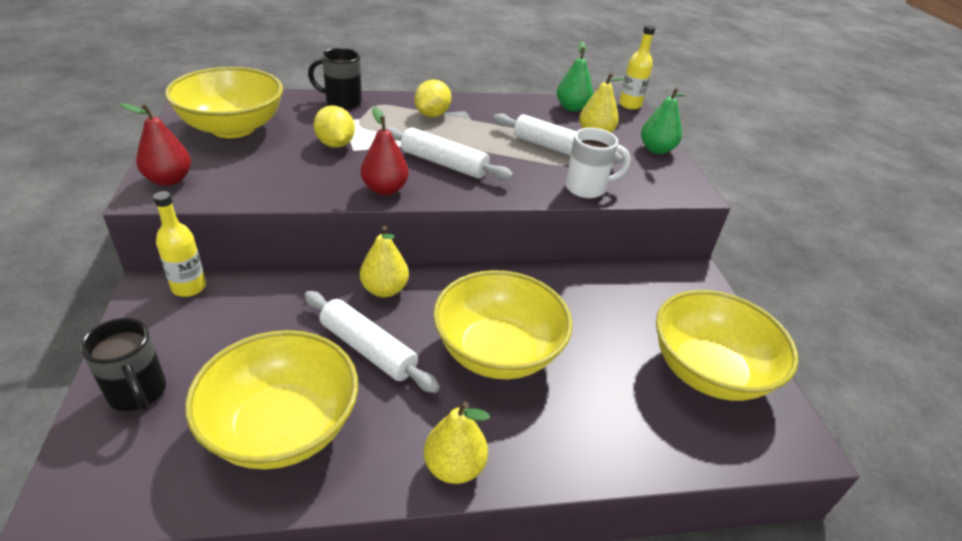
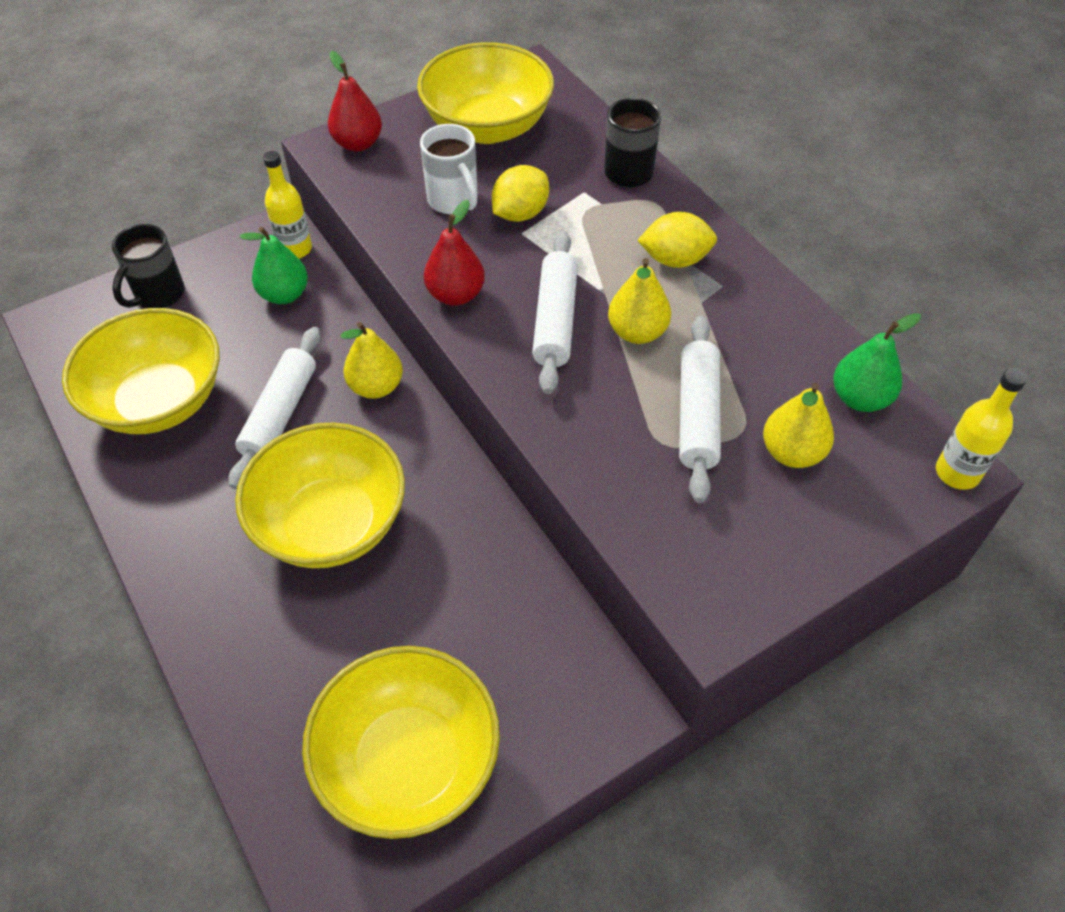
camera: 70 degrees right, 15 degrees up
yellow pear [424,402,489,484] -> yellow pear moved to [608,258,671,344]
white mug [565,128,631,198] -> white mug moved to [420,124,478,214]
green pear [641,88,686,154] -> green pear moved to [240,227,308,304]

